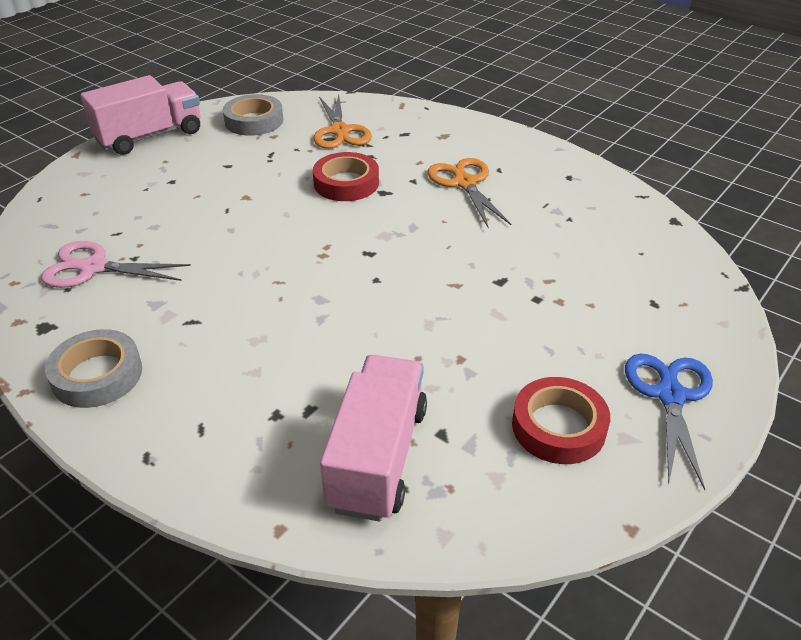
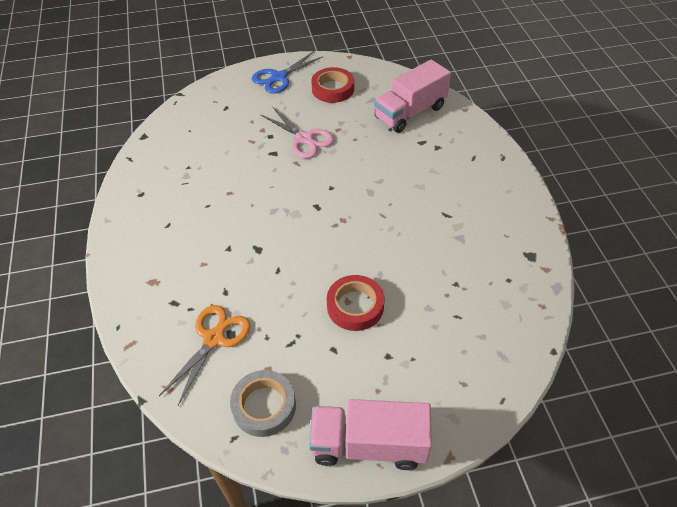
camera: 140 degrees left, 10 degrees up
pink scissors [41,241,191,288] -> pink scissors moved to [261,107,334,158]
grey tape [45,329,142,408] -> none
red tape [313,152,379,201] -> red tape moved to [327,275,385,331]
orange scissors [427,158,511,228] -> none

